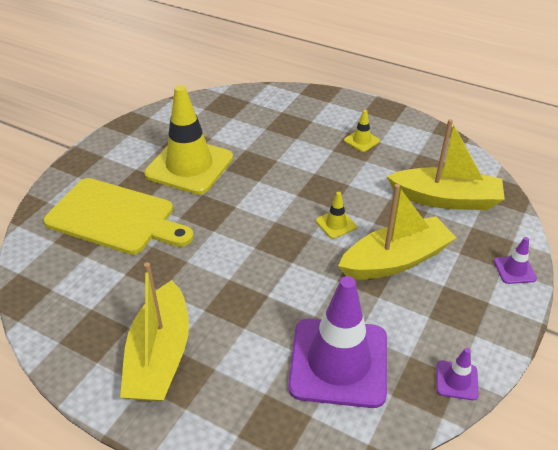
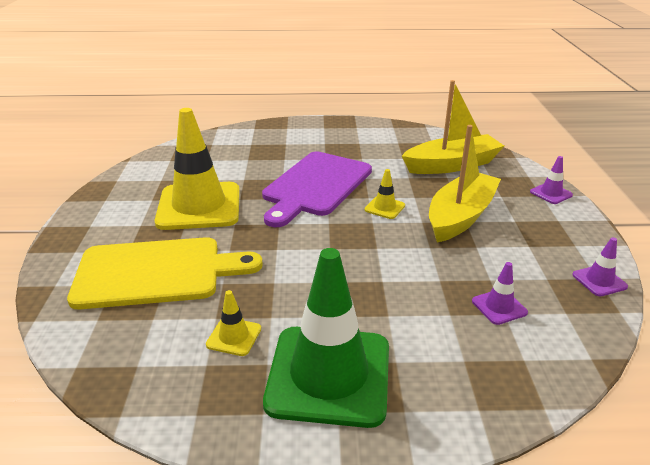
camera: 30 degrees left, 10 degrees down
yellow boat [120,262,189,402] -> green traffic cone [263,248,389,428]
purple traffic cone [288,276,387,408] -> purple traffic cone [472,262,528,325], size x0.41
yellow traffic cone [344,110,380,152] -> yellow traffic cone moved to [206,290,261,356]
none -> purple cutting board [262,152,372,227]

